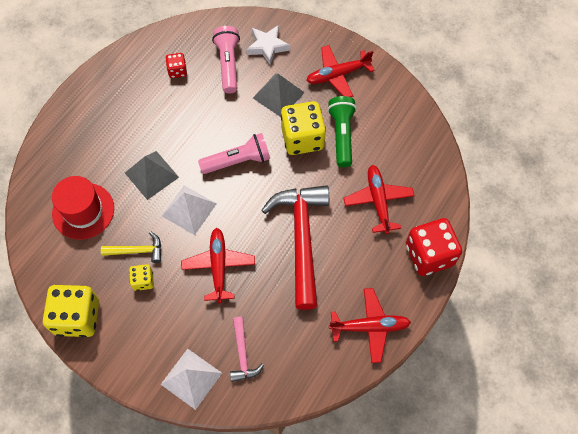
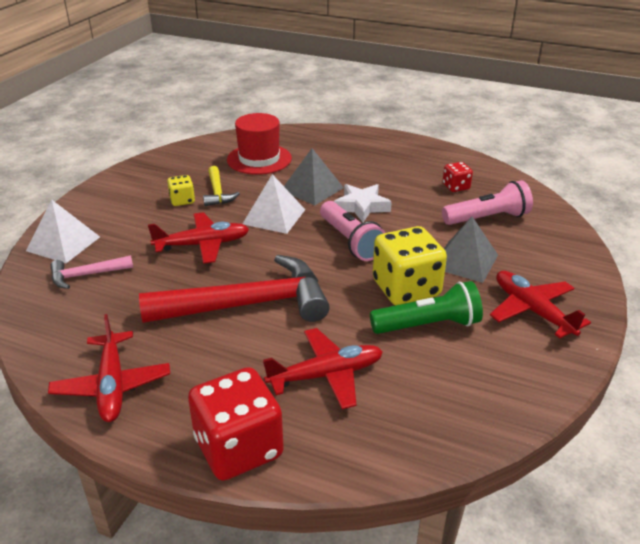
camera: 80 degrees right, 30 degrees down
yellow dice [43,285,99,337] -> none
white star [246,25,290,65] -> white star moved to [334,184,392,222]

